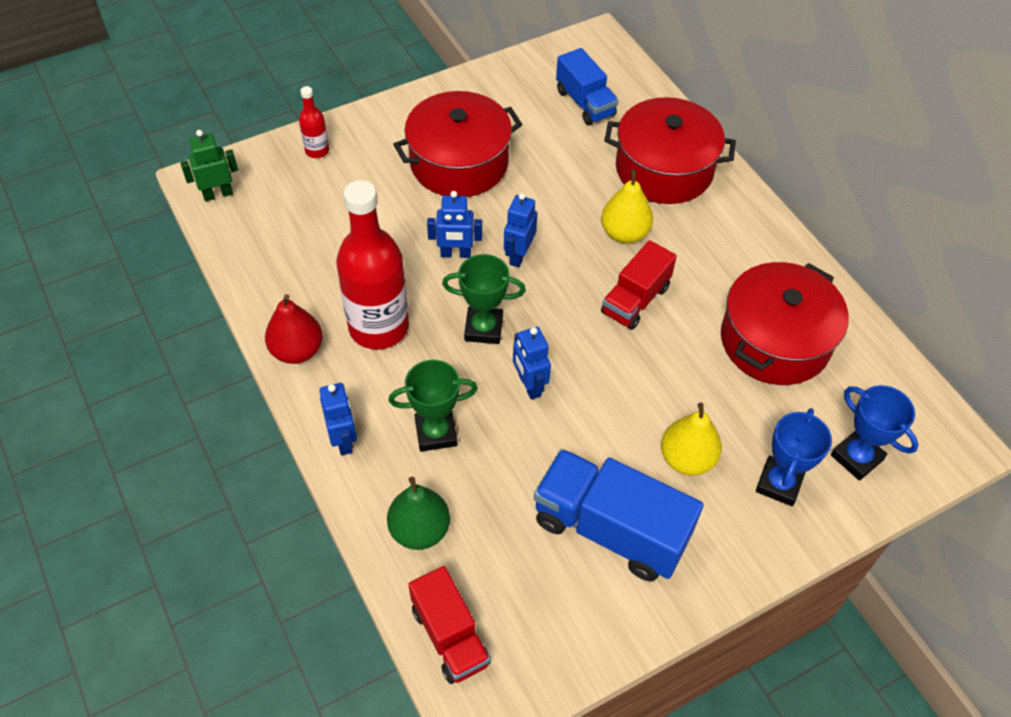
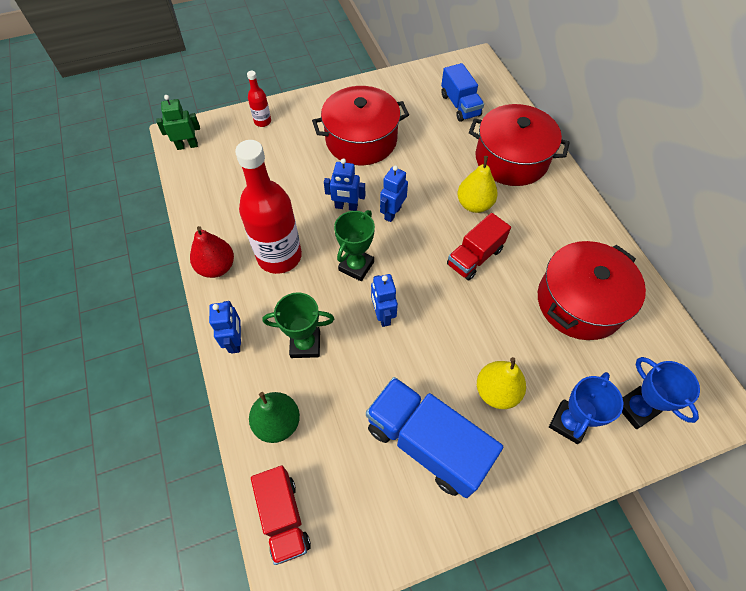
camera: 10 degrees right, 5 degrees up
green trophy [442,254,526,344] -> green trophy turned 75 degrees counterclockwise [334,210,375,281]

